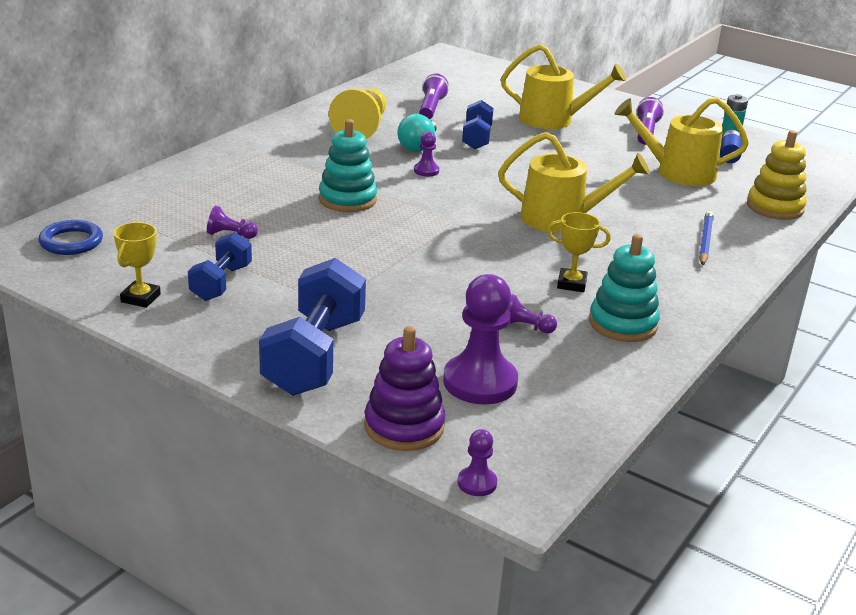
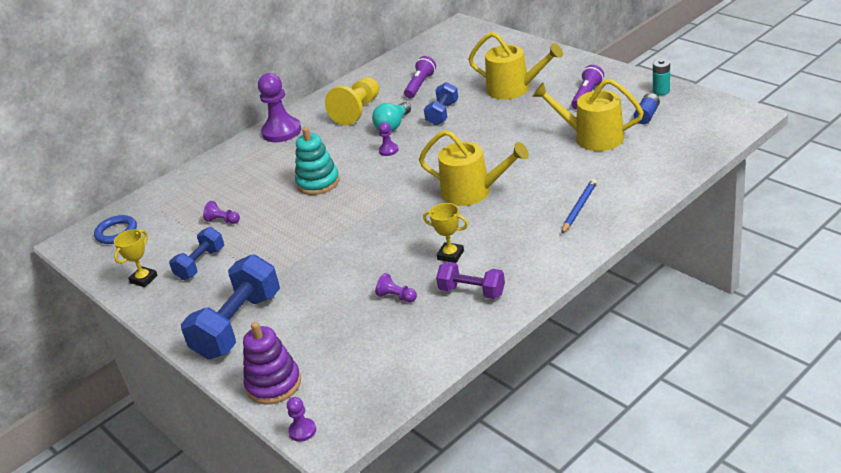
camera: 20 degrees right, 5 degrees up
purple pawn [443,274,518,404] -> purple pawn moved to [258,73,301,142]
turquoise stacking toy [589,234,660,342] -> purple dumbbell [436,262,505,299]
yellow stacking toy [747,130,807,220] -> none

